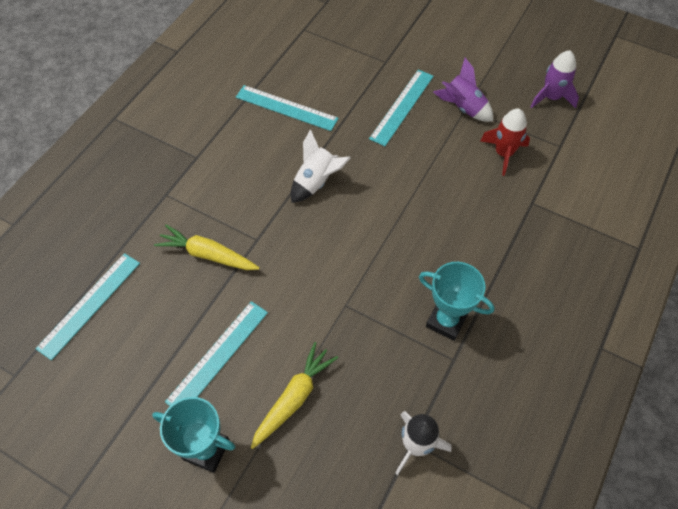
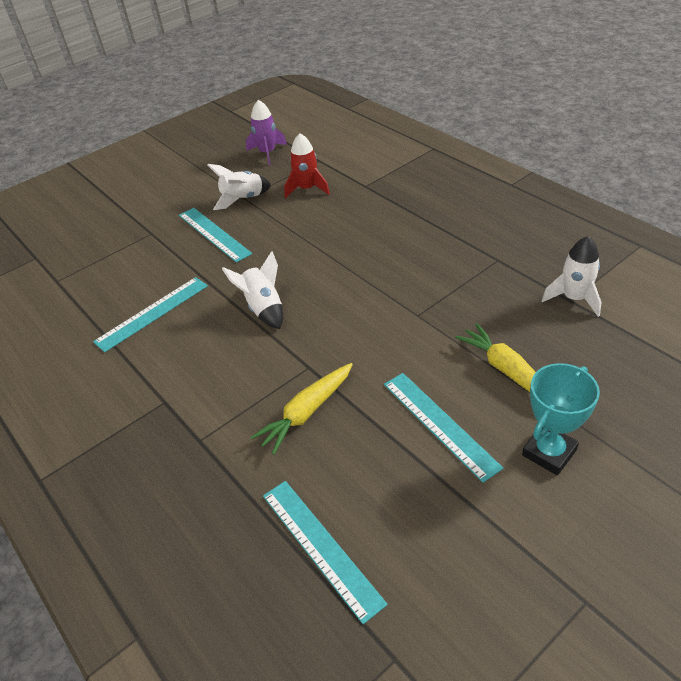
camera: 65 degrees left, 15 degrees down
turquoise trophy [419,262,495,341] -> none
purple rocket [433,58,493,122] -> white rocket [208,164,271,210]

